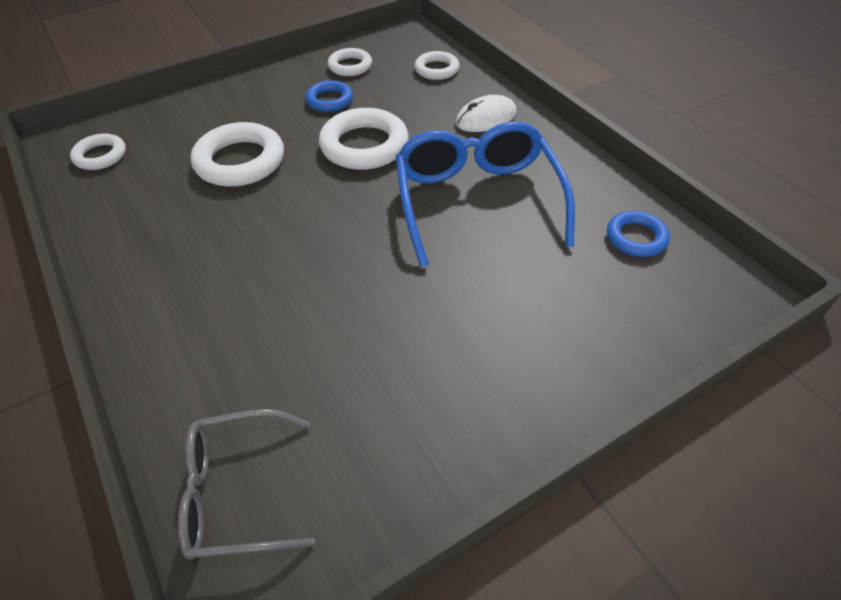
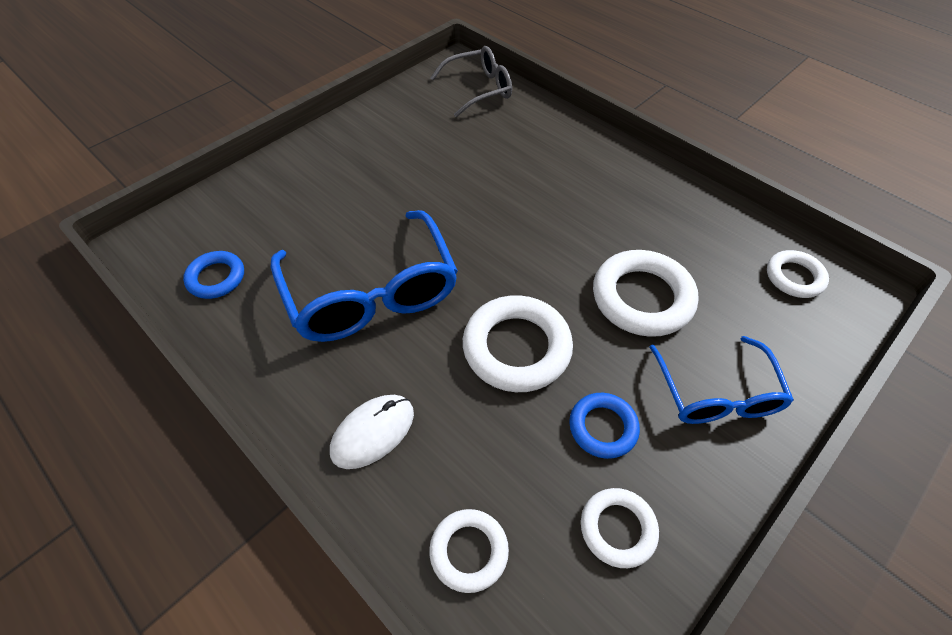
camera: 165 degrees right, 5 degrees up
none -> blue glasses [649,336,794,424]

